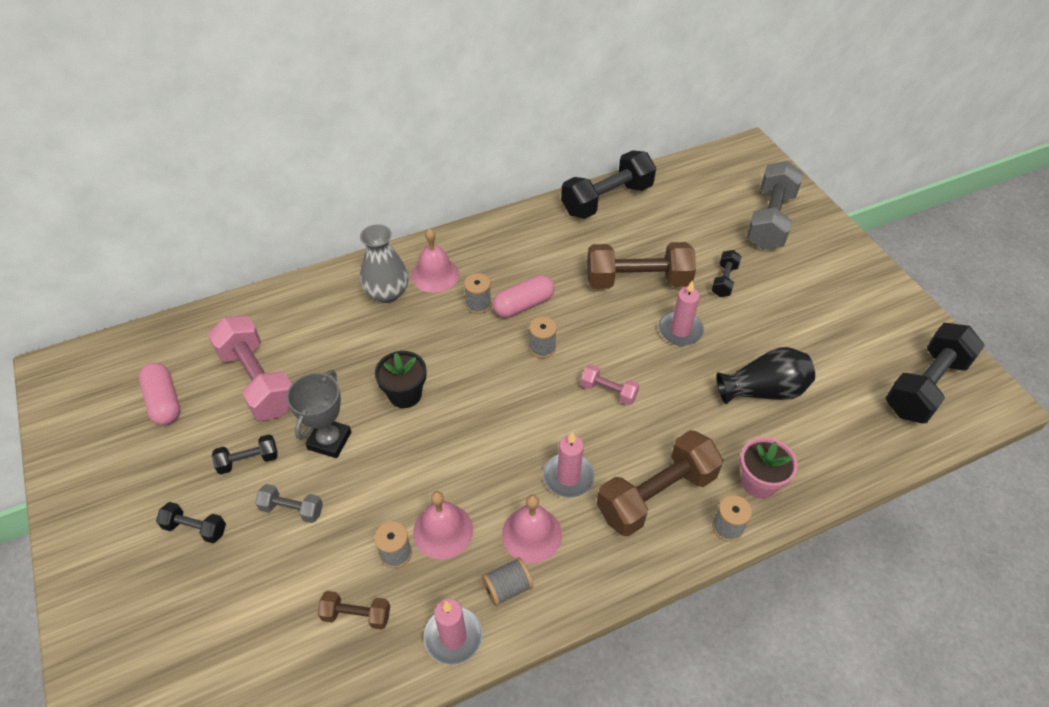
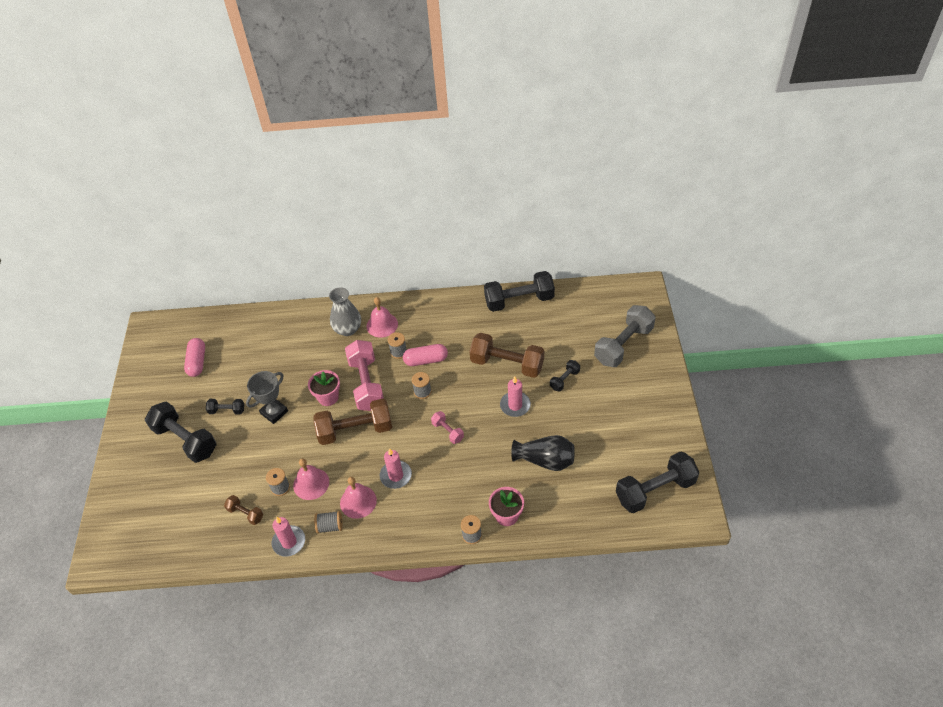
camera: 25 degrees right, 0 degrees up
black dumbbell [156,502,226,543] -> black dumbbell [145,401,216,463], size x2.05
pink dumbbell [208,316,292,421] -> pink dumbbell moved to [345,340,384,411]
grey dumbbell [255,484,323,523] -> none
black flower pot [375,351,427,408] -> pink flower pot [308,370,340,406]
brown dumbbell [597,430,723,536] -> brown dumbbell moved to [314,399,392,445]

